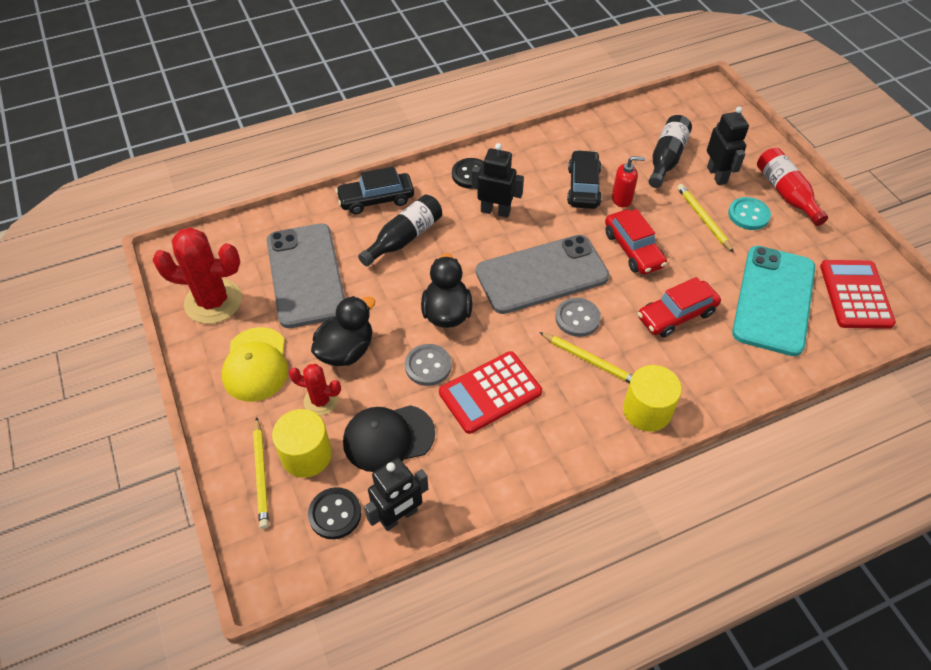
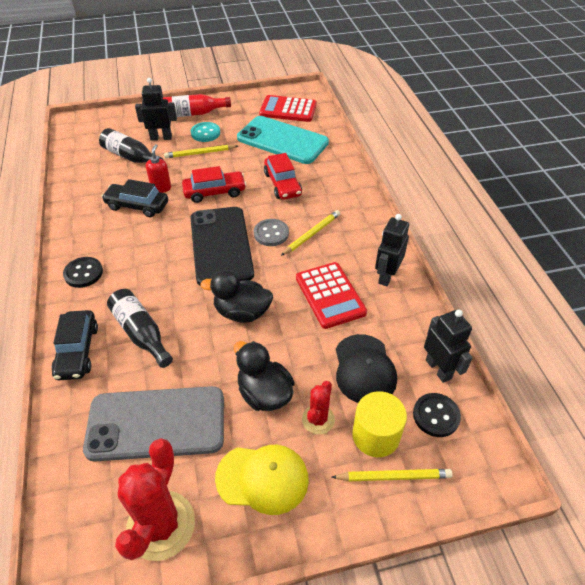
camera: 80 degrees left, 5 degrees down
grey button [405,344,451,386] -> none
black robot [471,143,524,218] -> black robot moved to [375,214,409,287]
grey phone [476,235,609,314] -> black phone [190,207,254,286]
yellow cylinder [623,365,682,432] -> none

